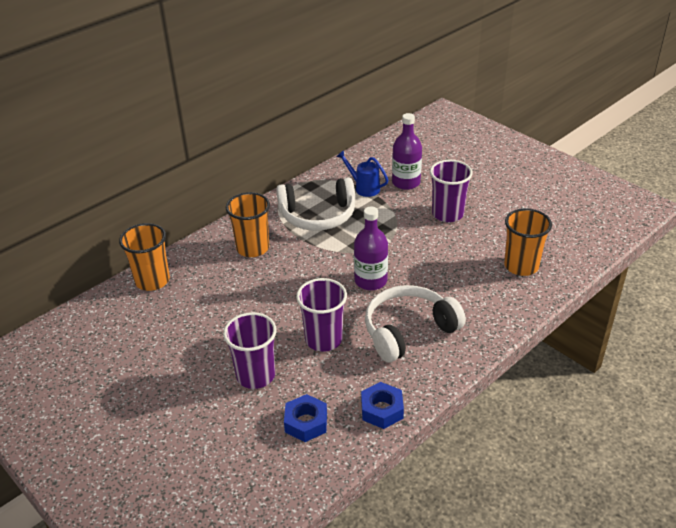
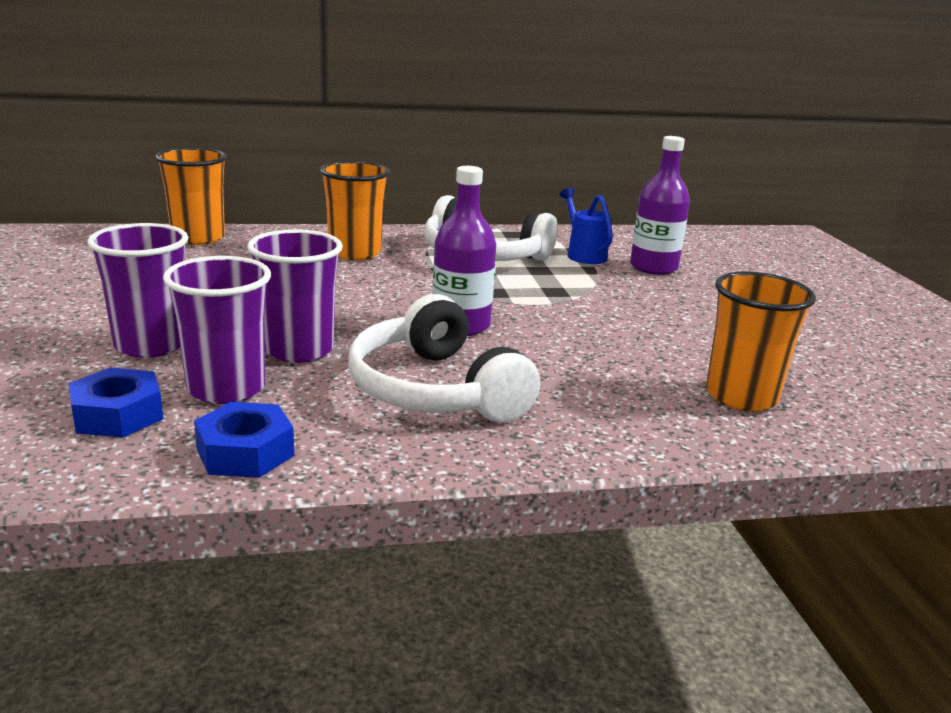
camera: 30 degrees right, 15 degrees down
white headphones [365,285,466,362] -> white headphones turned 120 degrees counterclockwise [348,294,540,423]
purple cup [430,160,473,222] -> purple cup moved to [163,256,271,404]

